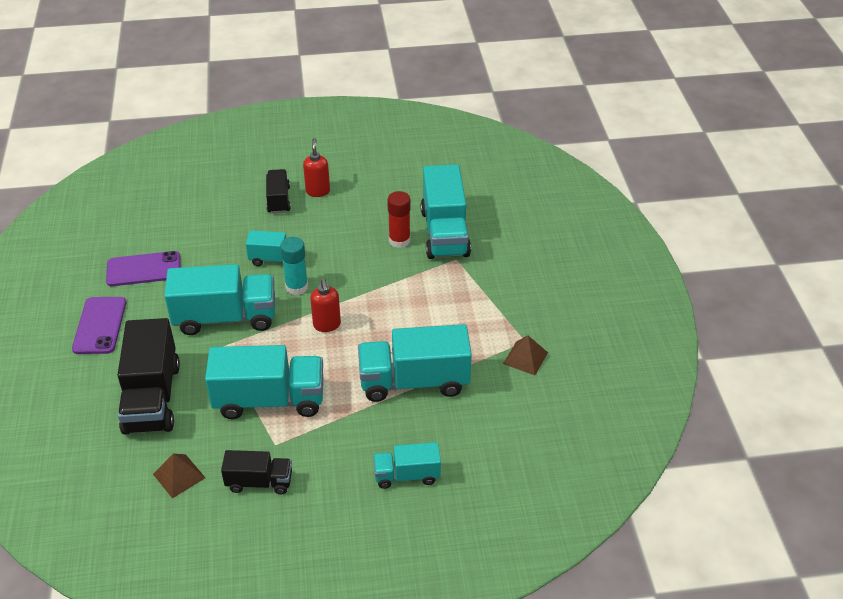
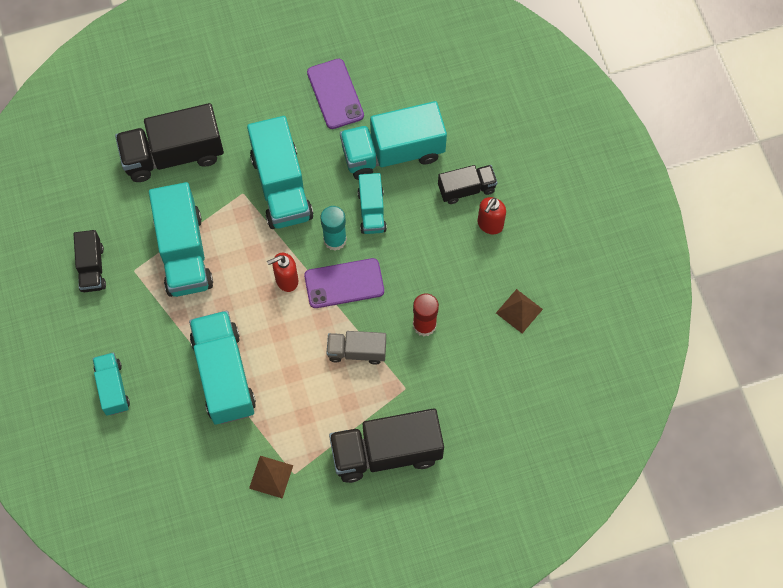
camera: 80 degrees right, 25 degrees up
purple phone [72,297,126,354] -> purple phone moved to [304,258,384,308]
brown pyramid [153,454,205,498] -> brown pyramid moved to [496,289,543,333]
red soap dispenser [303,138,330,197] -> red soap dispenser turned 135 degrees clockwise [478,197,506,234]
turquoise truck [421,164,471,259] -> turquoise truck moved to [340,101,447,180]
none -> grey truck [327,331,386,365]
none -> black truck [329,408,444,483]

